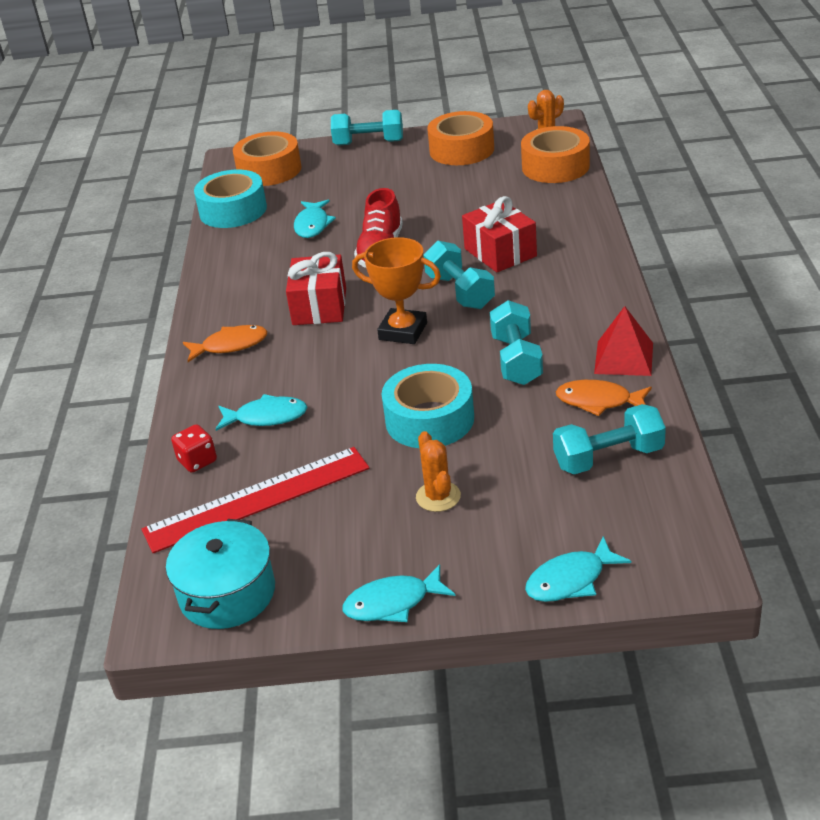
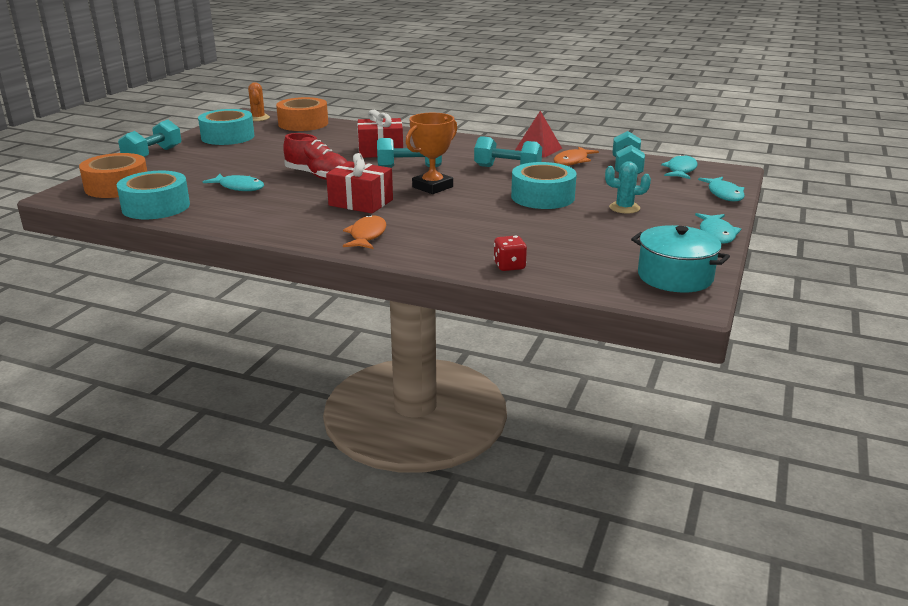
camera: 70 degrees left, 10 degrees down
red ruler [142,447,369,553] -> none
turquoise fish [216,394,308,431] -> turquoise fish moved to [661,154,698,179]
orange cactus [416,431,461,512] -> turquoise cactus [605,161,651,213]
orange tape [427,111,494,165] -> turquoise tape [198,109,255,145]

